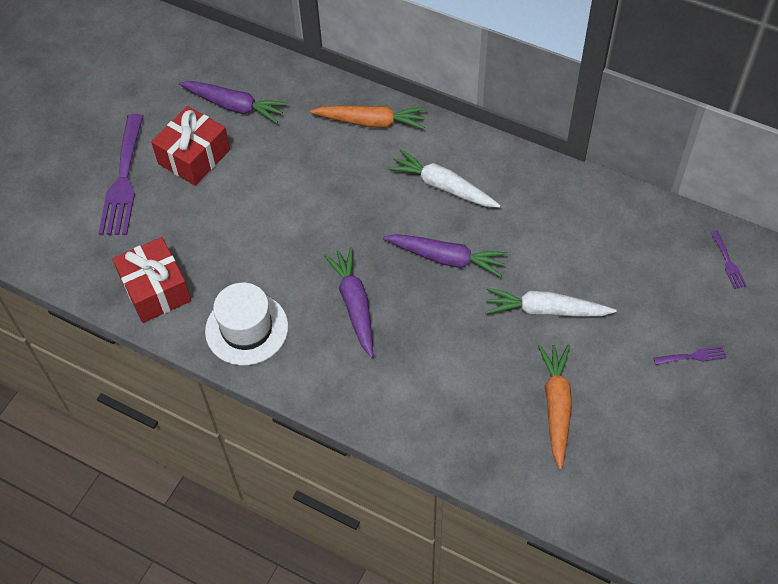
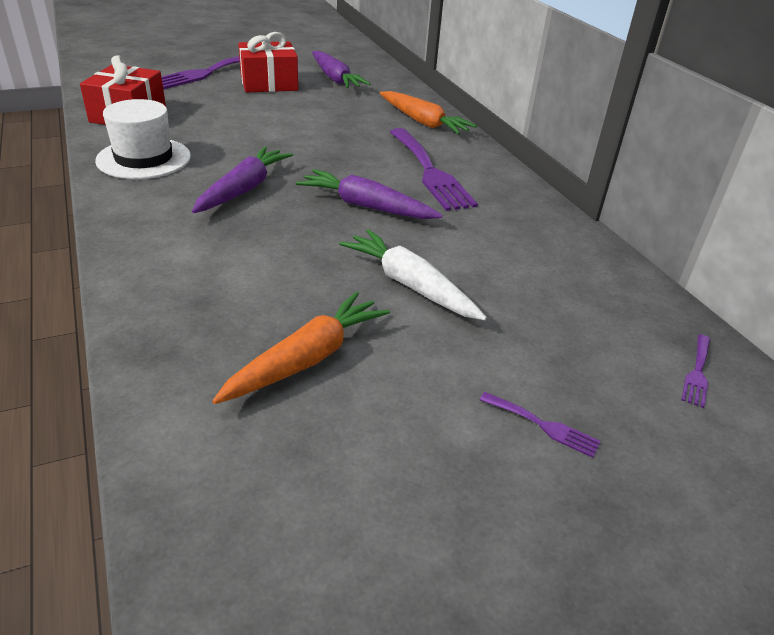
camera: 35 degrees right, 20 degrees down
purple carrot [383,234,508,277] -> purple carrot turned 150 degrees clockwise [296,169,443,219]
white carrot [387,149,501,208] -> purple fork [390,128,478,211]

